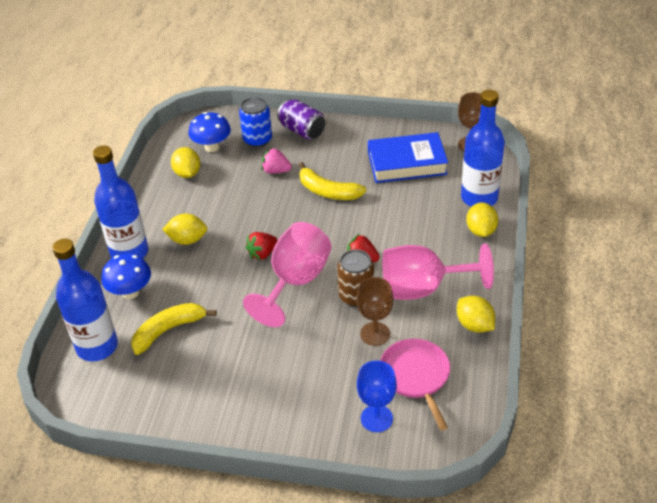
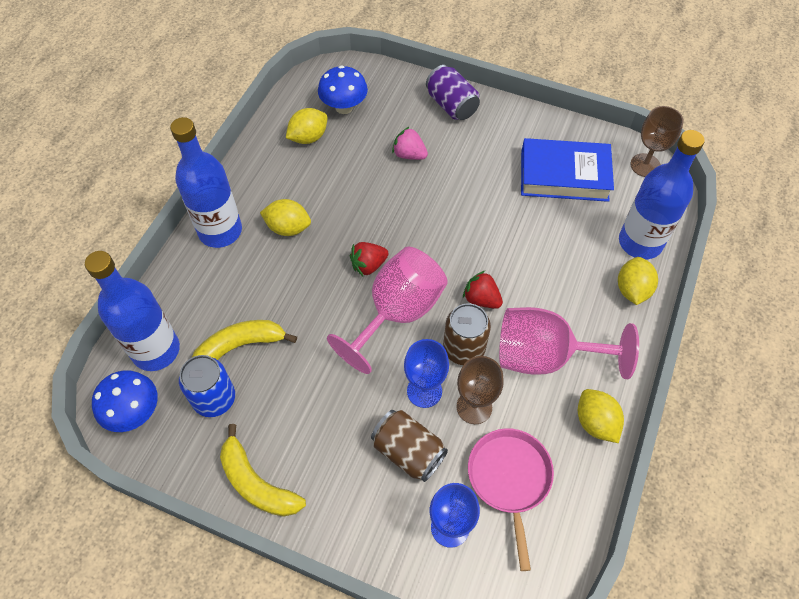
camera: 10 degrees right, 15 degrees up
blue mushroom [101,254,151,299] -> blue mushroom moved to [92,370,158,432]
yellow lemon [171,147,200,178] -> yellow lemon turned 60 degrees clockwise [286,108,328,144]
blue can [239,97,272,147] -> blue can moved to [179,355,235,417]
yellow banana [299,162,366,200] -> yellow banana moved to [220,424,306,517]
none -> brown can [371,410,448,482]
none -> blue goblet [404,339,449,408]

